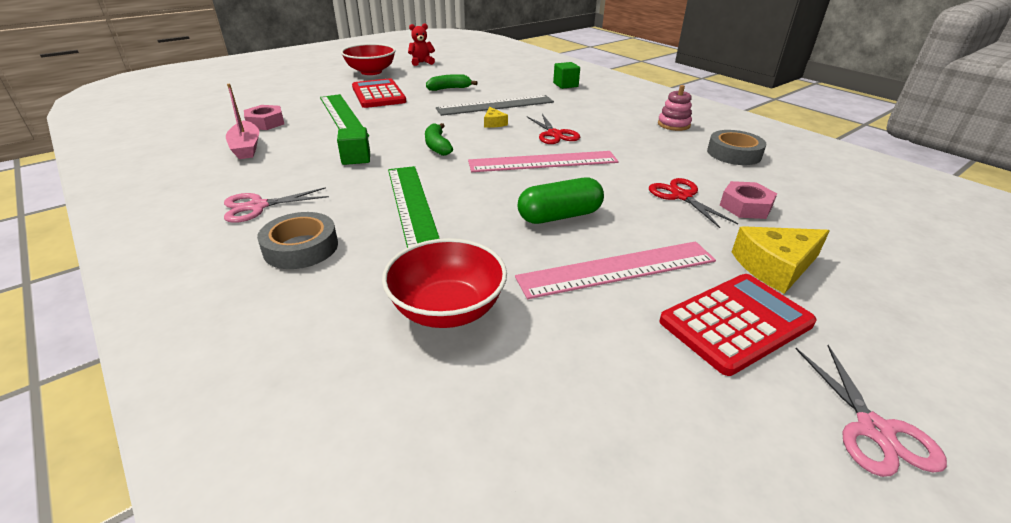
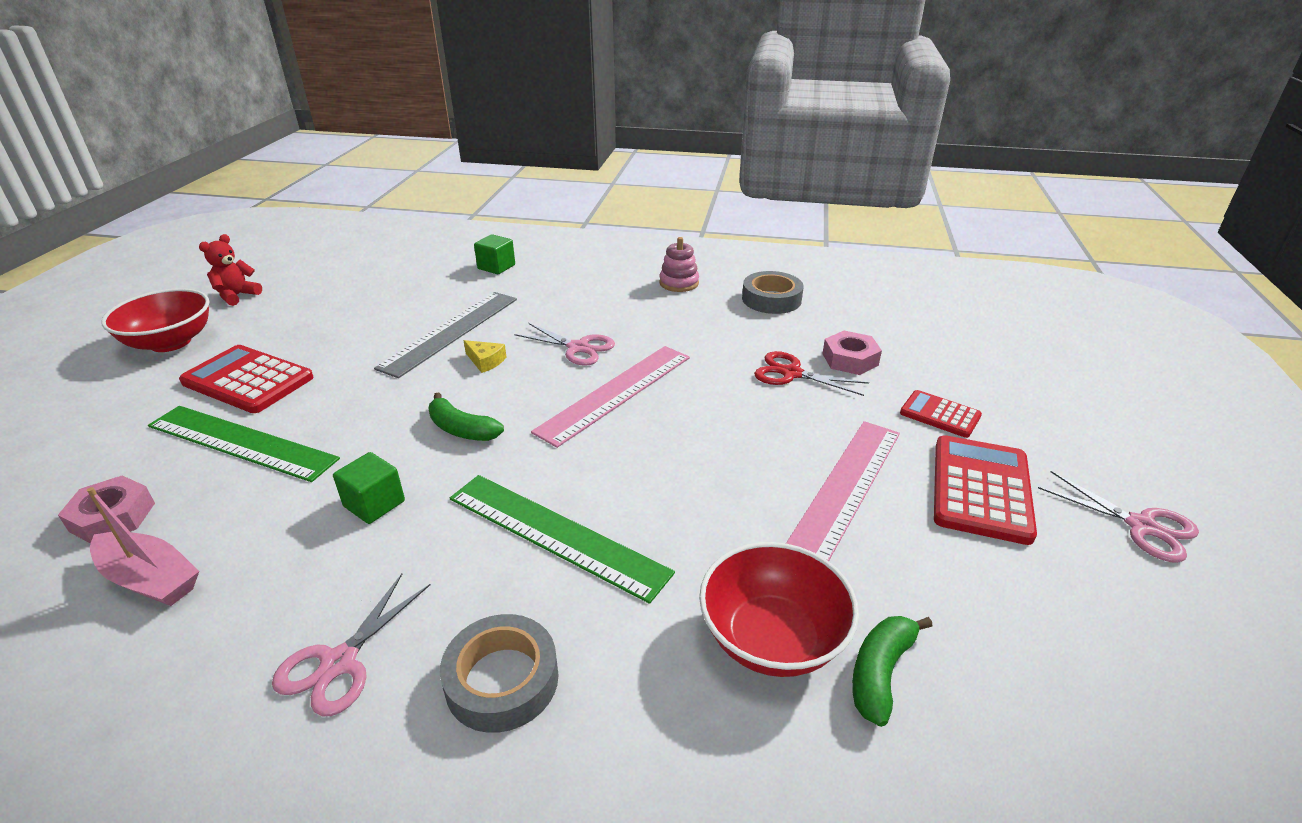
camera: 40 degrees left, 0 degrees up
green banana [426,74,478,91] -> green banana moved to [852,616,933,727]
green capsule [518,178,604,224] -> none
red scissors [527,114,580,144] -> pink scissors [514,323,615,366]
yellow cheese [732,226,830,294] -> red calculator [900,390,982,438]

